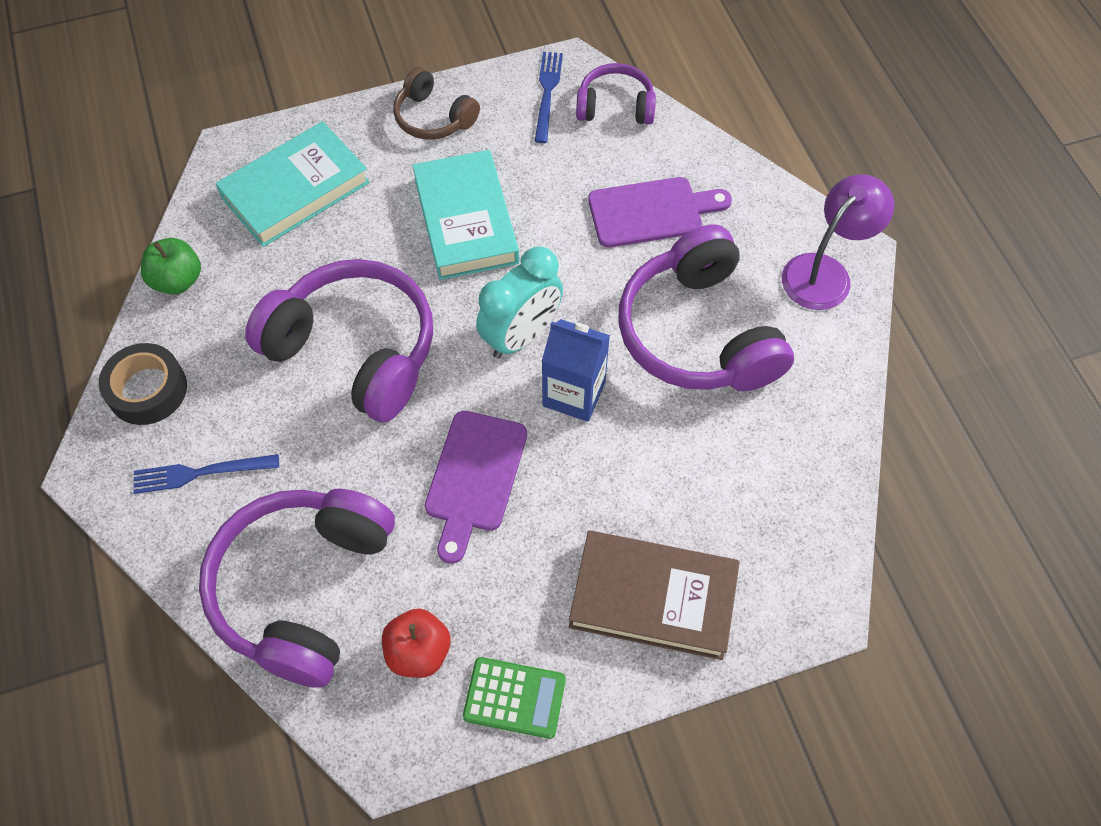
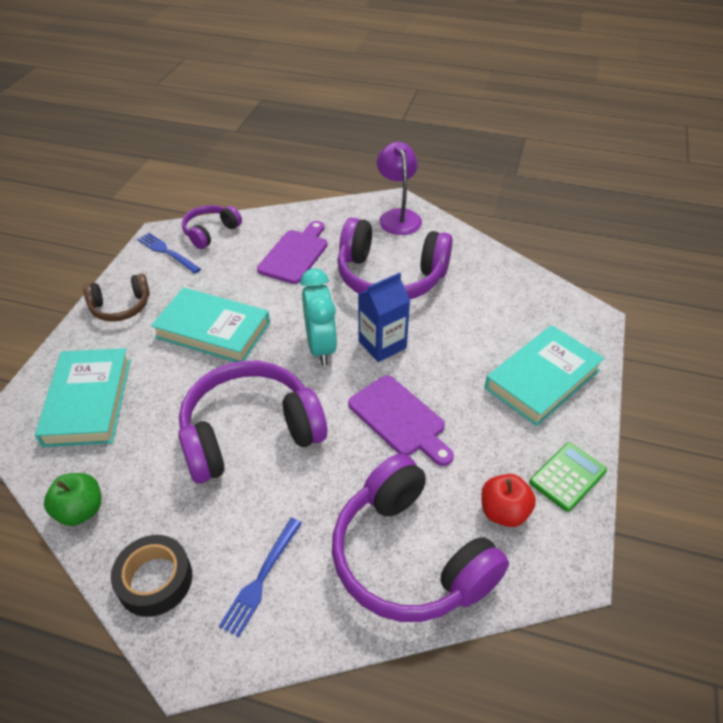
camera: 55 degrees left, 15 degrees down
brown book [569,530,740,660] -> turquoise book [485,325,605,426]

